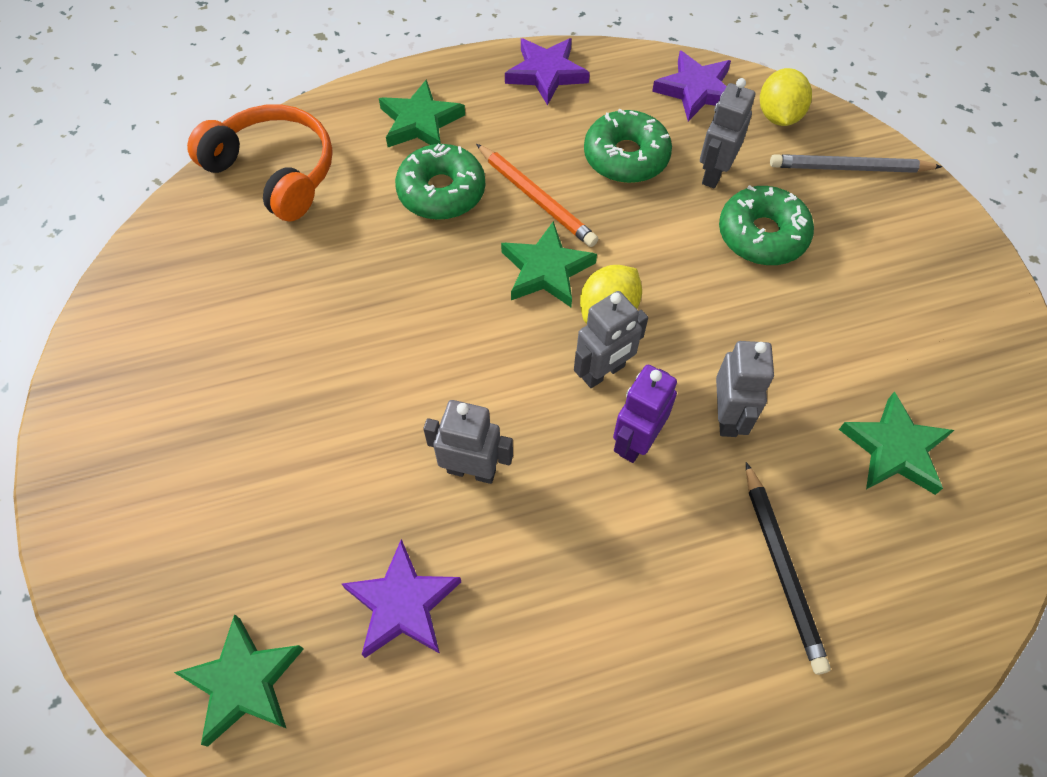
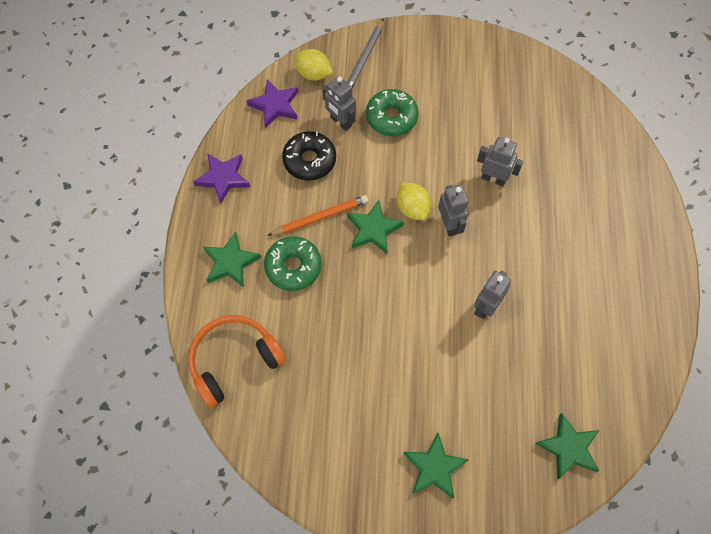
camera: 70 degrees left, 5 degrees up
purple star [342,539,461,658] -> none
green donut [584,109,672,183] -> black donut [282,131,336,181]
purple robot [613,365,677,463] -> none
black pencil [746,462,831,675] -> none
green star [839,391,954,495] -> green star moved to [403,433,469,499]

